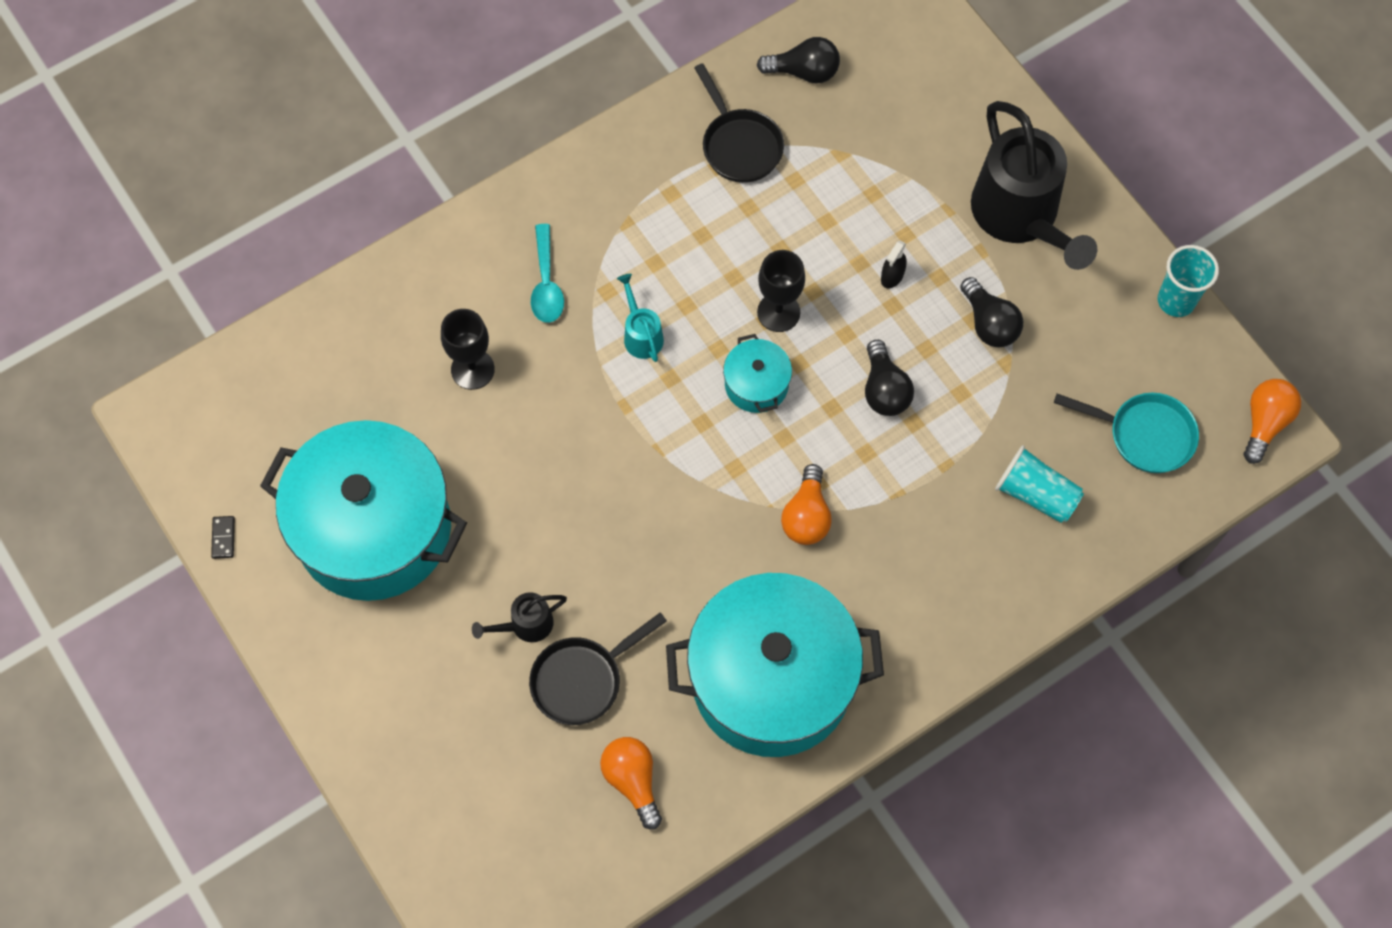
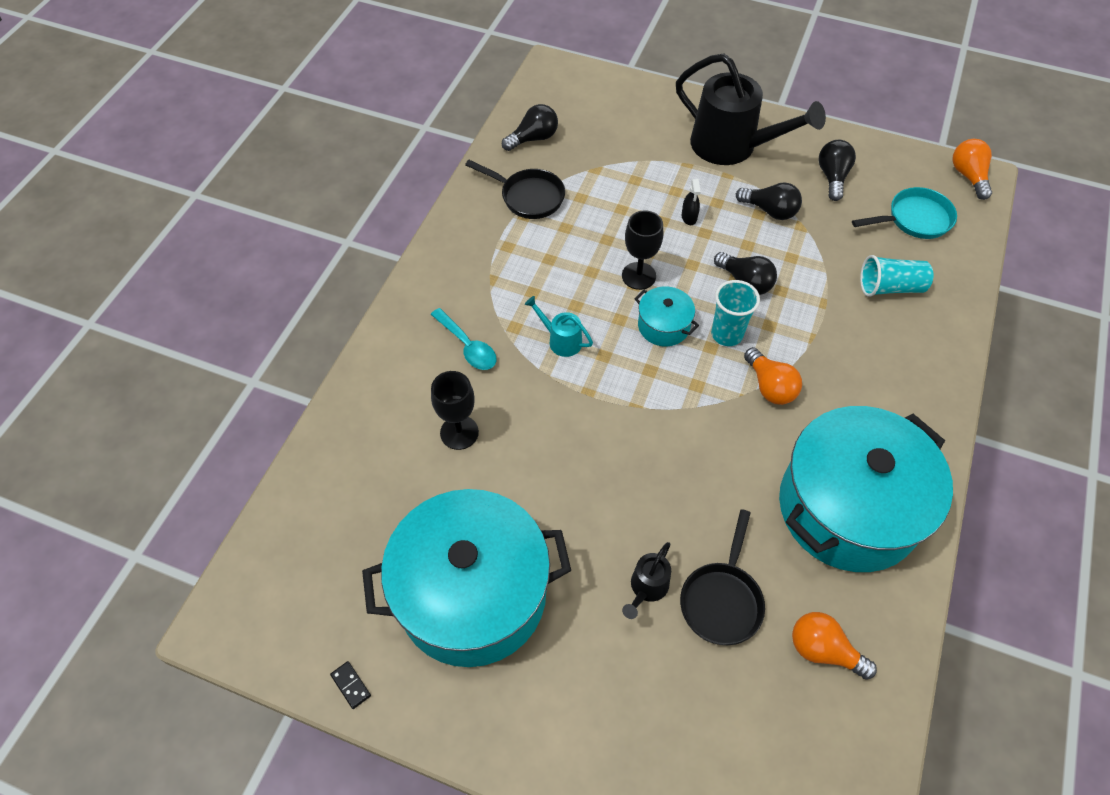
camera: 35 degrees left, 10 degrees down
turquoise cup [1158,245,1219,317] -> turquoise cup moved to [711,280,760,346]
none -> black light bulb [819,140,856,201]

